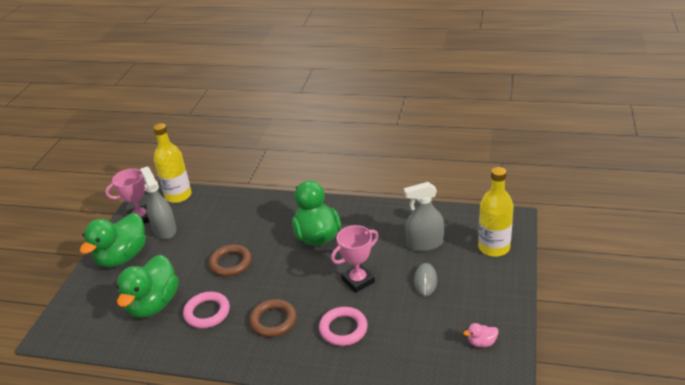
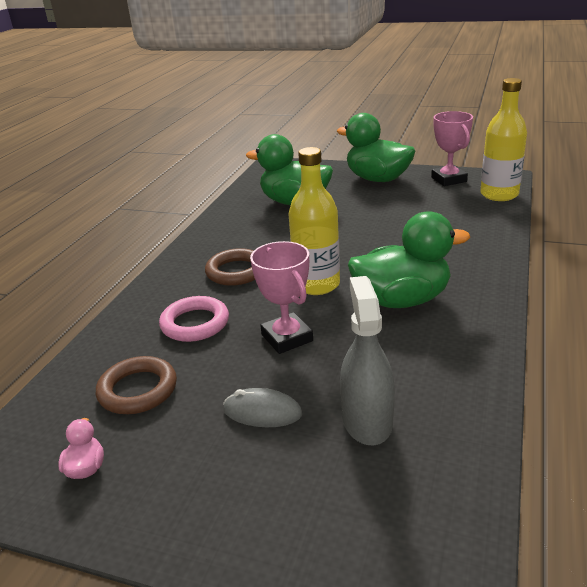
camera: 95 degrees right, 5 degrees down
grey spray bottle [140,167,177,240] -> none
pink ring [183,292,230,328] -> none
brown ring [209,244,252,277] -> brown ring moved to [96,356,177,414]
yellow bottle [478,167,514,257] -> yellow bottle moved to [288,147,340,295]

